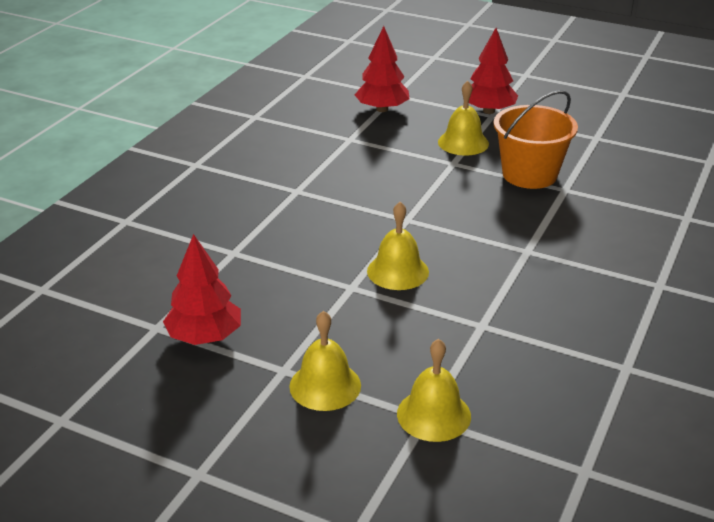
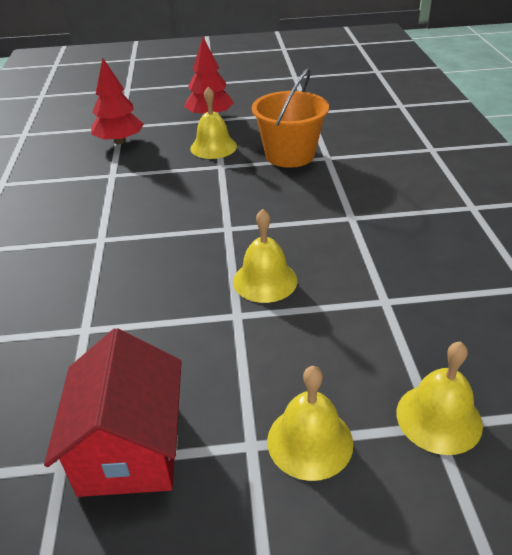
camera: 30 degrees left, 5 degrees up
red tree [163,234,241,345] -> red house [44,328,182,497]

